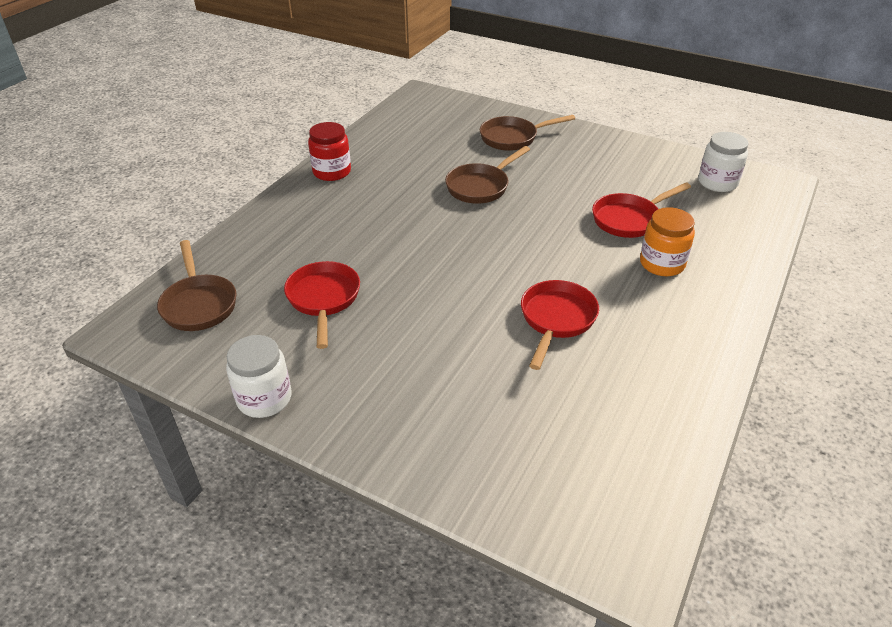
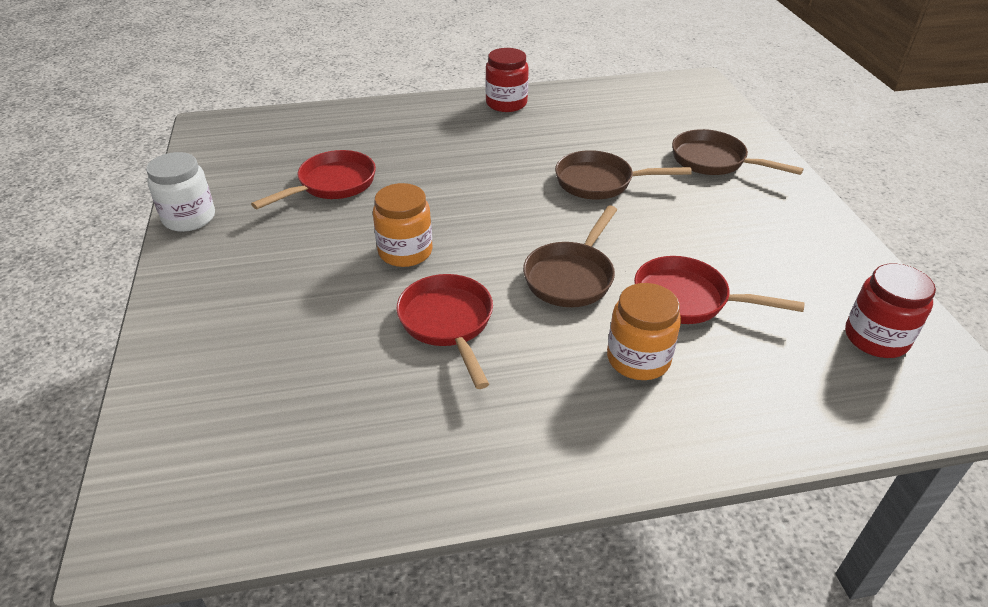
camera: 50 degrees right, 0 degrees up
brown pan [157,240,236,331] -> brown pan moved to [523,205,617,307]
red pan [521,280,599,370] -> red pan turned 90 degrees counterclockwise [396,274,493,389]
white jar [698,132,749,192] -> red jar [845,264,936,358]
none -> orange jar [373,183,433,267]

